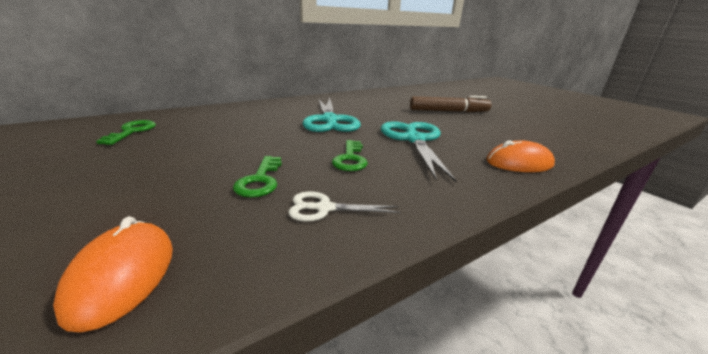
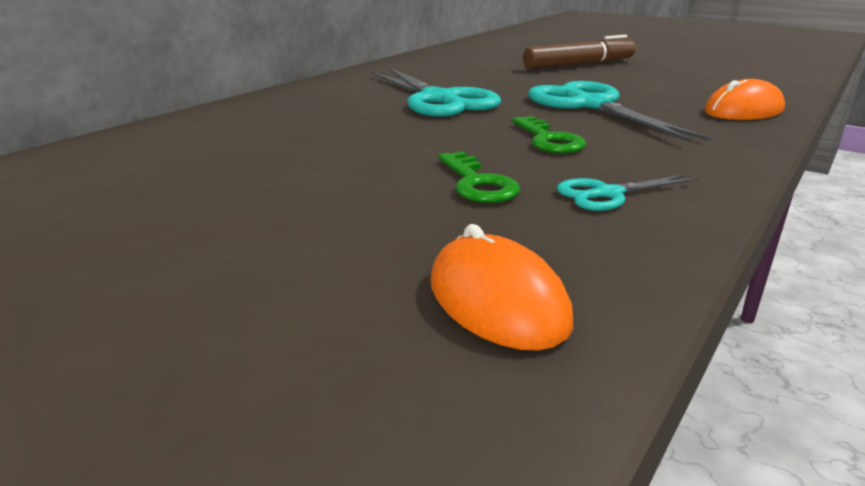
camera: 20 degrees left, 0 degrees up
green key [96,120,156,145] -> none
white scissors [288,191,400,222] -> turquoise scissors [557,174,699,211]

